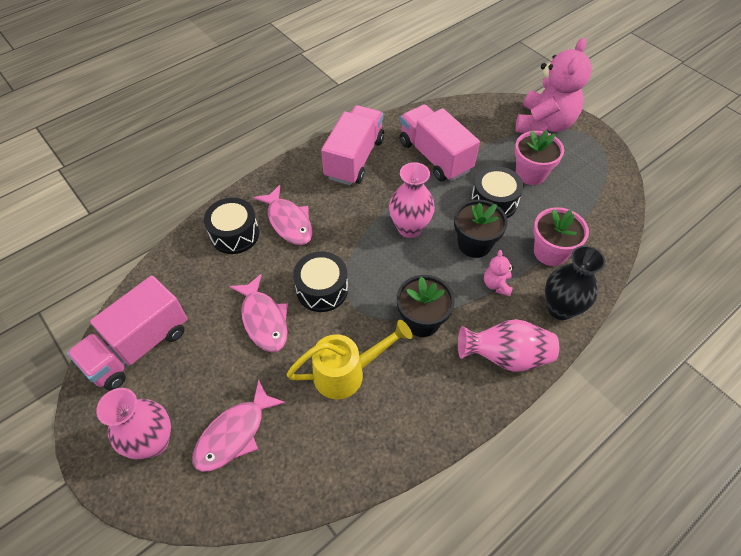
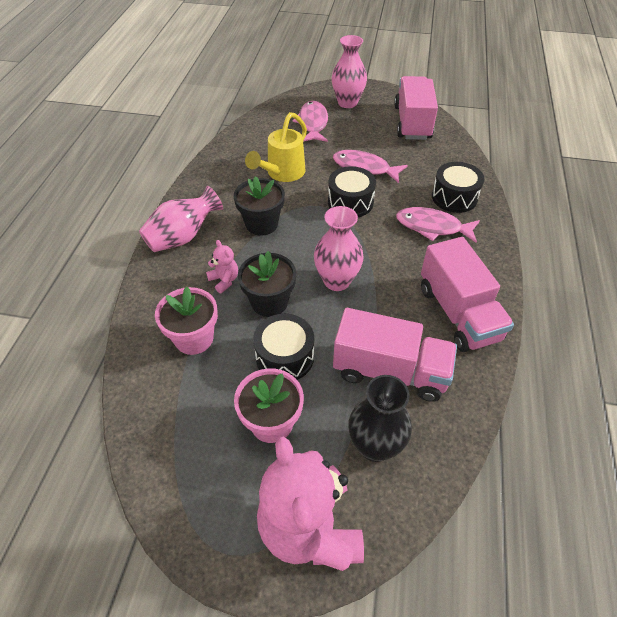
camera: 140 degrees right, 5 degrees down
black vase [545,245,606,320] -> black vase moved to [348,375,412,462]

